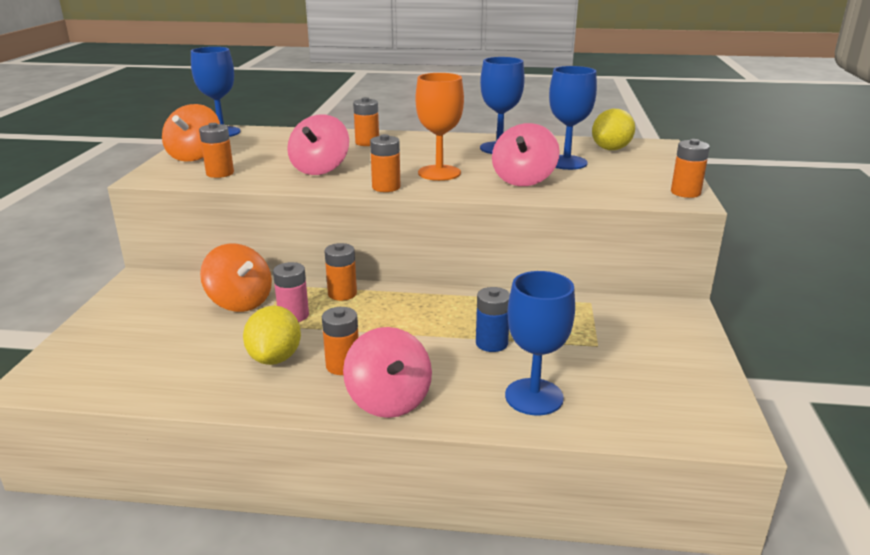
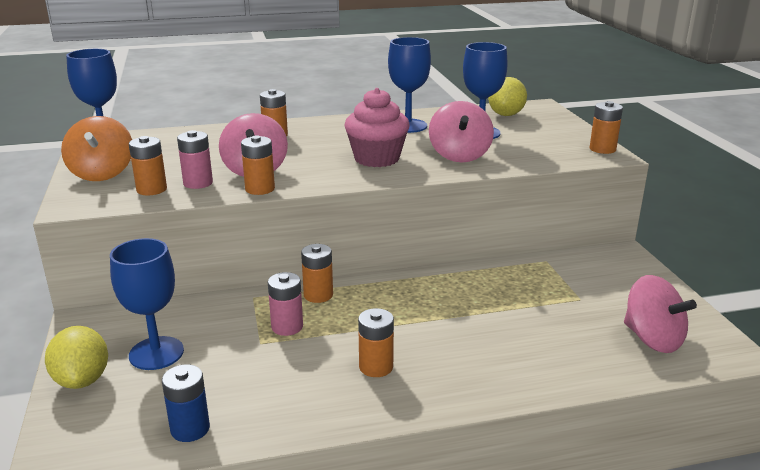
camera: 20 degrees left, 0 degrees up
orange spinning top [200,244,272,312] -> none
yellow lemon [243,306,301,365] -> yellow lemon moved to [45,326,108,389]
pink spinning top [343,327,432,418] -> pink spinning top moved to [624,275,697,353]
orange battery [370,134,401,192] -> orange battery moved to [241,135,275,195]
orange goblet [416,73,464,181] -> pink cupcake [344,88,410,167]
blue battery [476,287,510,352] -> blue battery moved to [162,364,210,442]
blue goblet [505,271,575,416] -> blue goblet moved to [110,238,184,370]
none -> pink battery [177,130,213,189]

